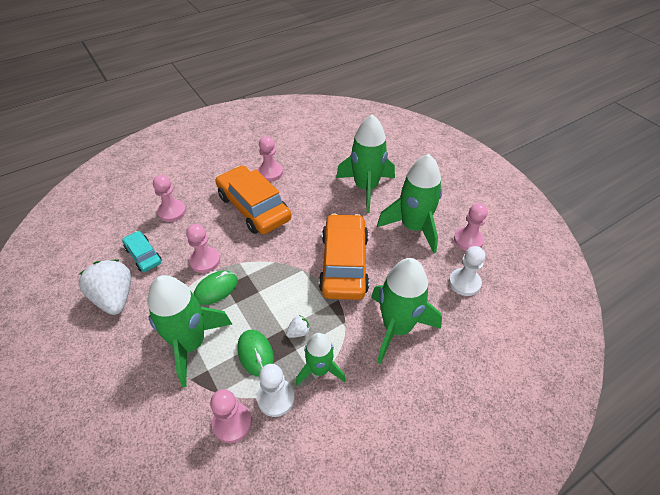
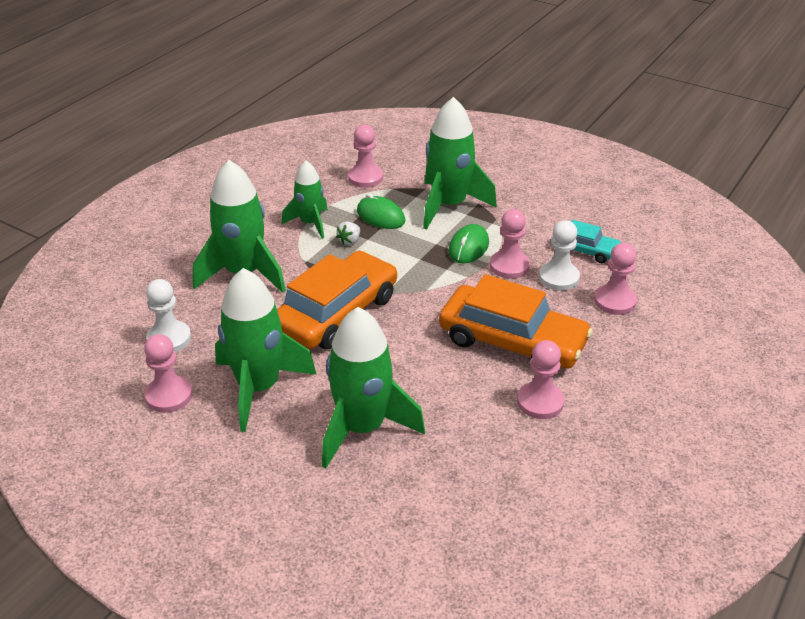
camera: 155 degrees right, 10 degrees down
white strawberry [79,259,131,315] -> none
white pawn [257,364,295,417] -> white pawn moved to [539,220,580,291]
orange car [319,214,369,300] -> orange car turned 120 degrees counterclockwise [277,251,397,349]

